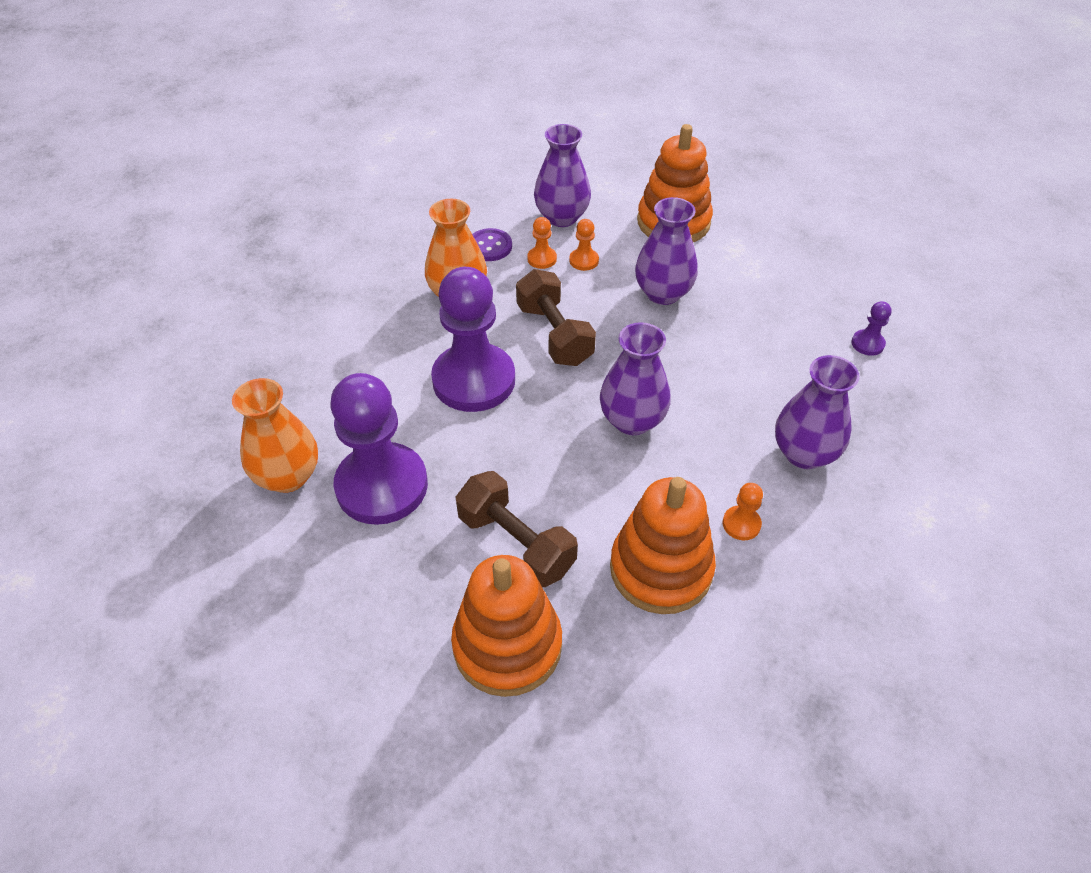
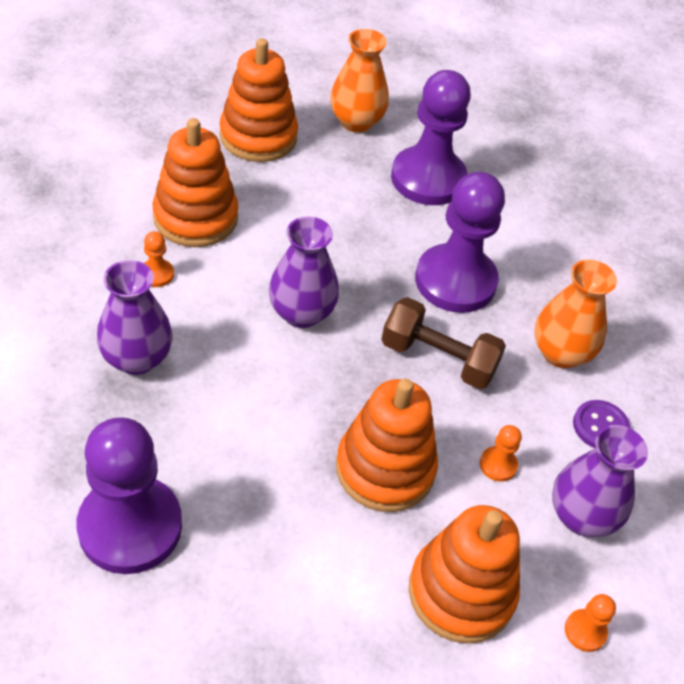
camera: 135 degrees right, 0 degrees up
orange vase [232,378,318,493] -> orange vase moved to [330,29,389,133]
brown dumbbell [456,471,578,587] -> none
orange pawn [527,217,557,269] -> orange pawn moved to [565,594,616,652]
purple vase [635,197,698,305] -> orange stacking toy [336,379,438,512]
purple pawn [851,301,892,356] -> purple pawn [76,417,182,574], size x2.49

